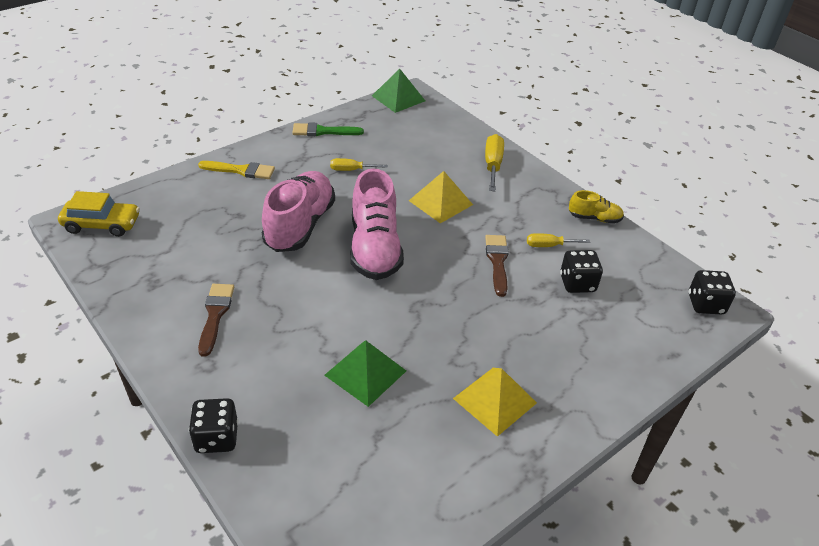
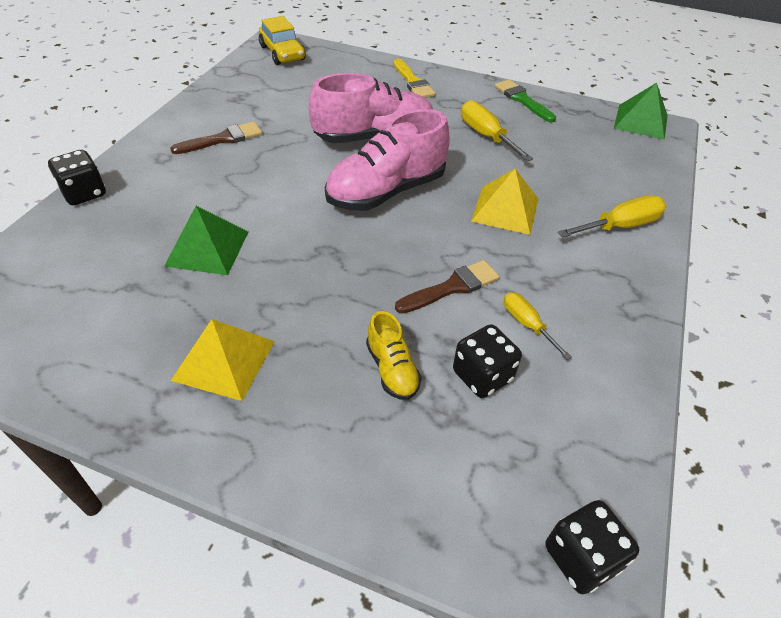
camera: 60 degrees right, 5 degrees up
yellow screwdriver [330,158,388,171] -> yellow screwdriver [461,100,533,161], size x1.58
yellow shoe [569,190,624,224] -> yellow shoe moved to [366,311,422,400]

